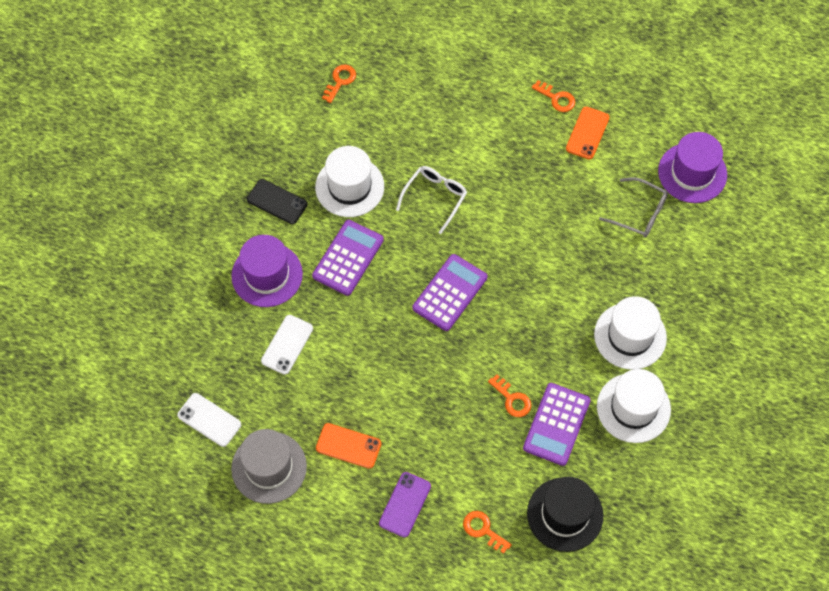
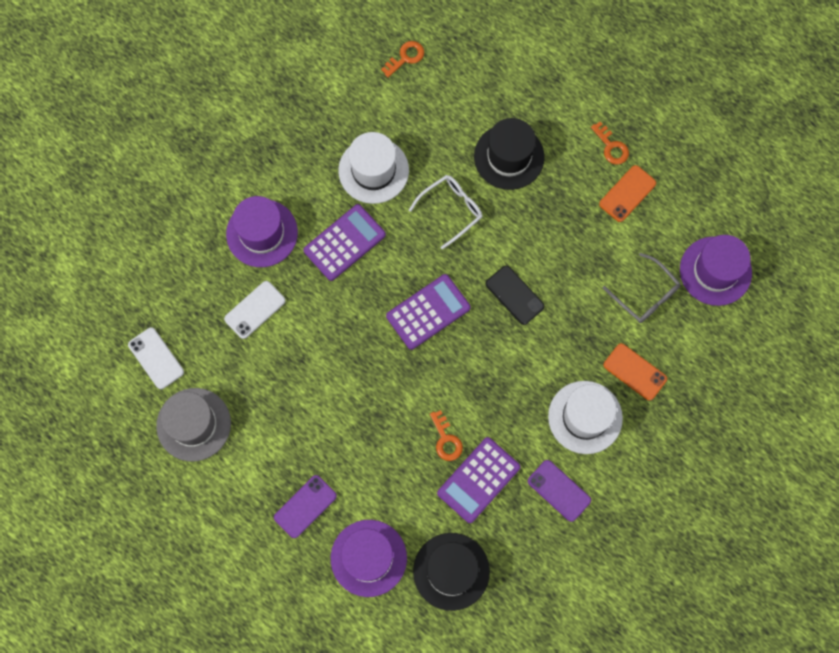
camera: 20 degrees right, 10 degrees up
black phone [247,179,307,224] -> black phone moved to [486,265,544,325]
orange phone [316,423,381,469] -> orange phone moved to [604,343,667,401]
orange key [463,511,512,554] -> purple hat [331,520,407,597]
white hat [597,369,671,443] -> purple phone [528,460,591,522]
none -> black hat [474,118,545,190]

